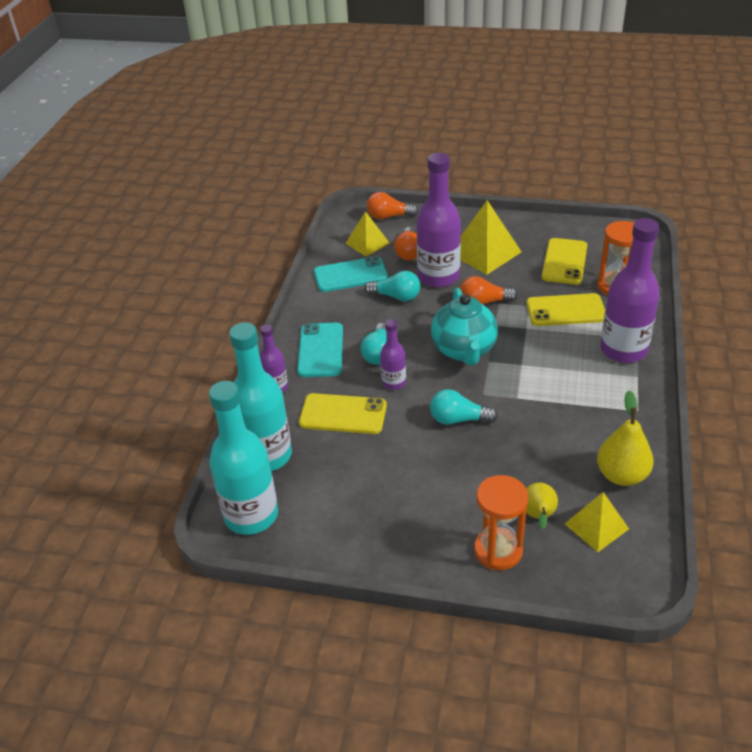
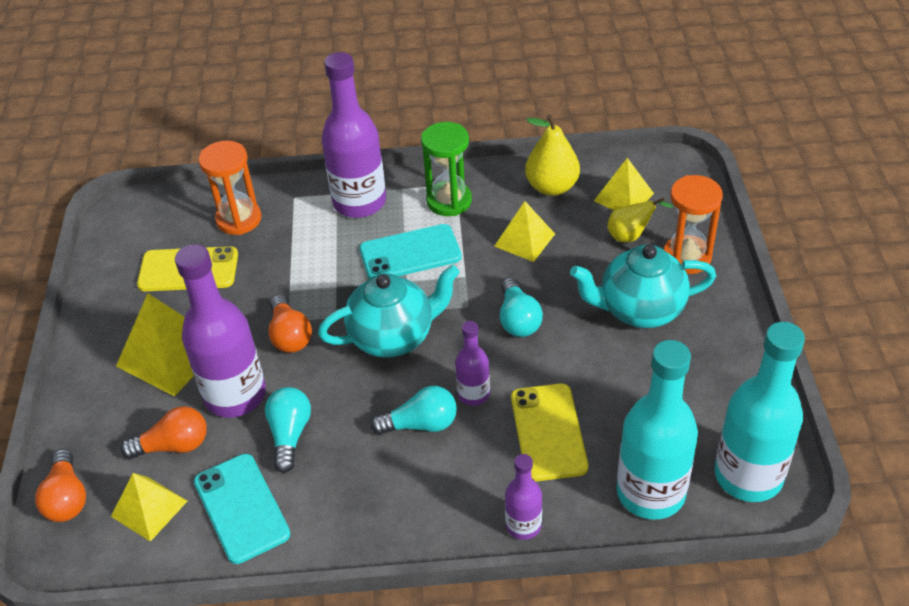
camera: 105 degrees left, 5 degrees up
turquoise phone [297,323,343,377] -> turquoise phone moved to [359,224,462,279]
yellow phone [526,293,605,326] -> none
none -> green hourglass [421,122,472,216]
none -> yellow pyramid [494,201,555,262]
none -> turquoise teapot [570,245,716,328]

